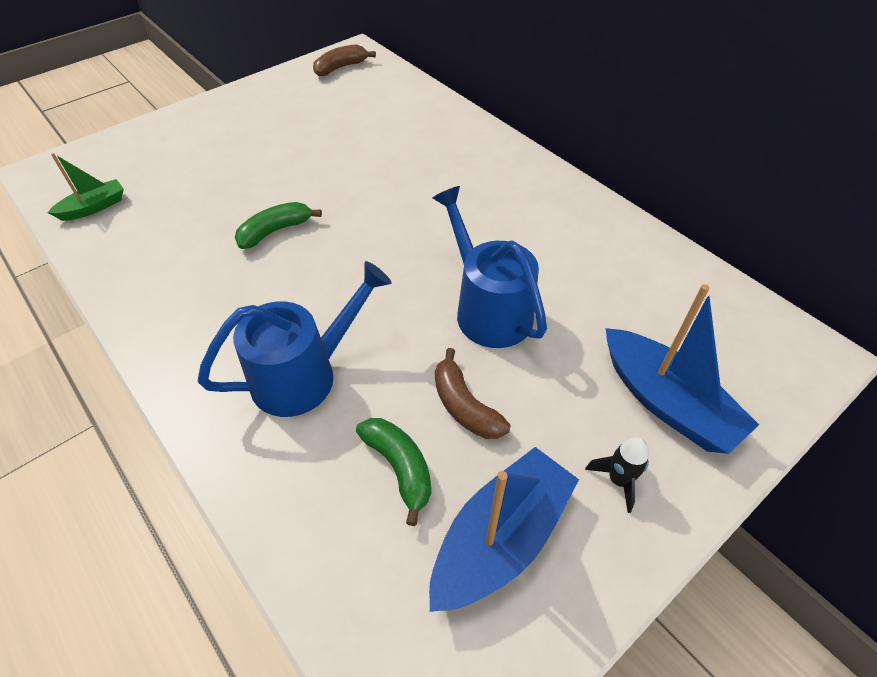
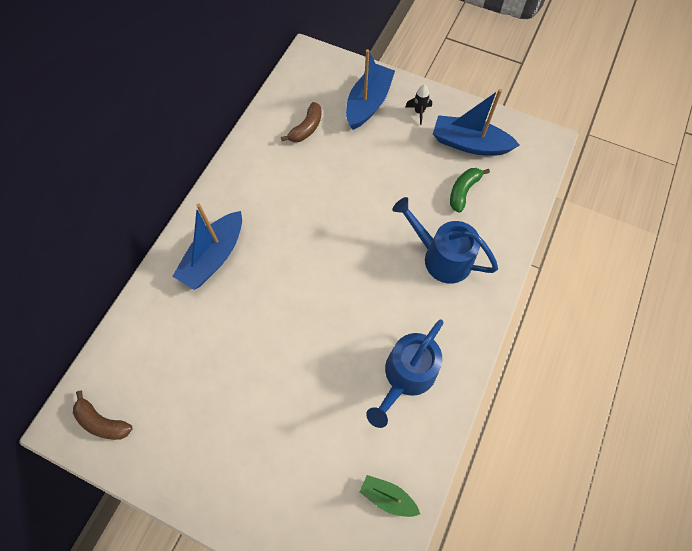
camera: 115 degrees left, 15 degrees up
green banana [235,202,322,249] -> none
blue watering can [433,186,547,348] -> blue watering can moved to [366,320,444,428]
brown banana [435,348,510,439] -> brown banana moved to [281,102,322,142]
none -> blue boat [172,204,242,290]

